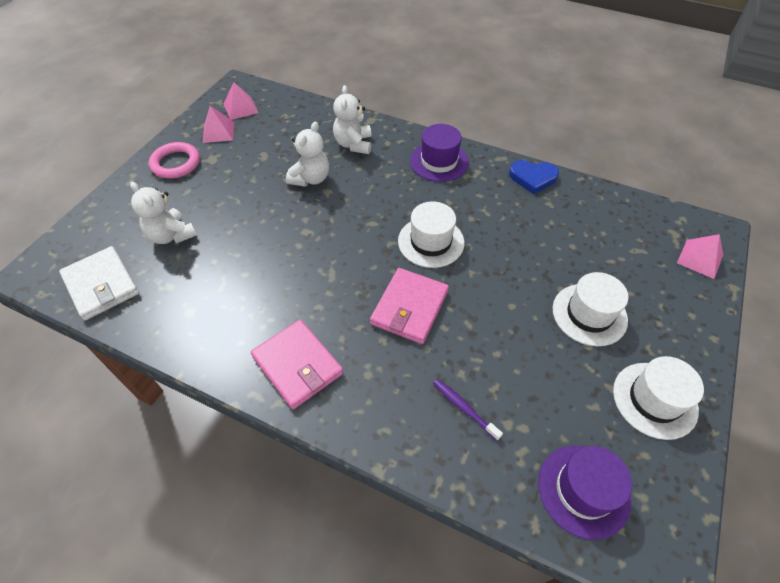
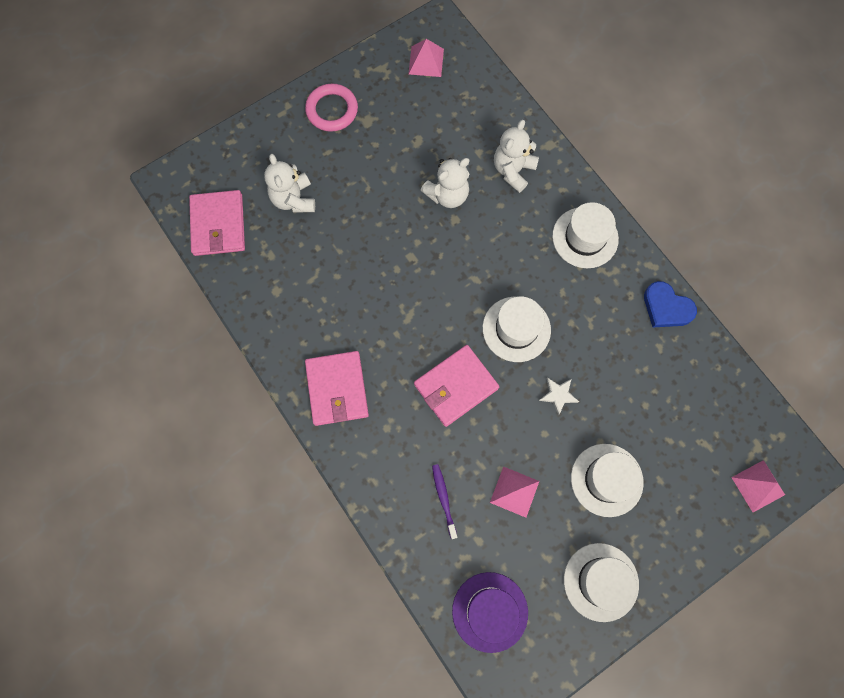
camera: 30 degrees right, 20 degrees up
white wallet [59,246,139,321] -> pink wallet [189,190,245,256]
pink pyramid [203,106,234,143] -> pink pyramid moved to [490,466,539,518]
purple hat [410,124,469,182] -> white hat [552,202,619,268]
none -> white star [539,377,579,416]

